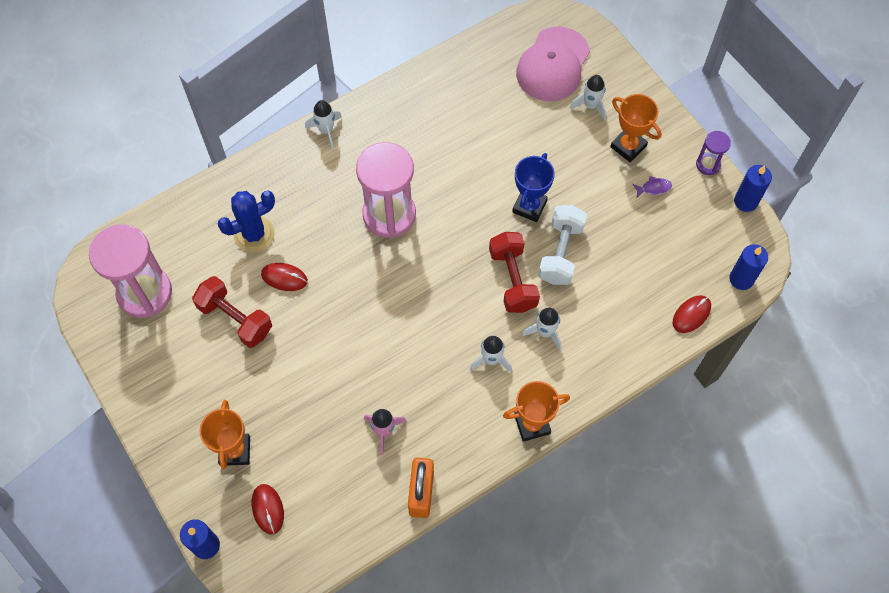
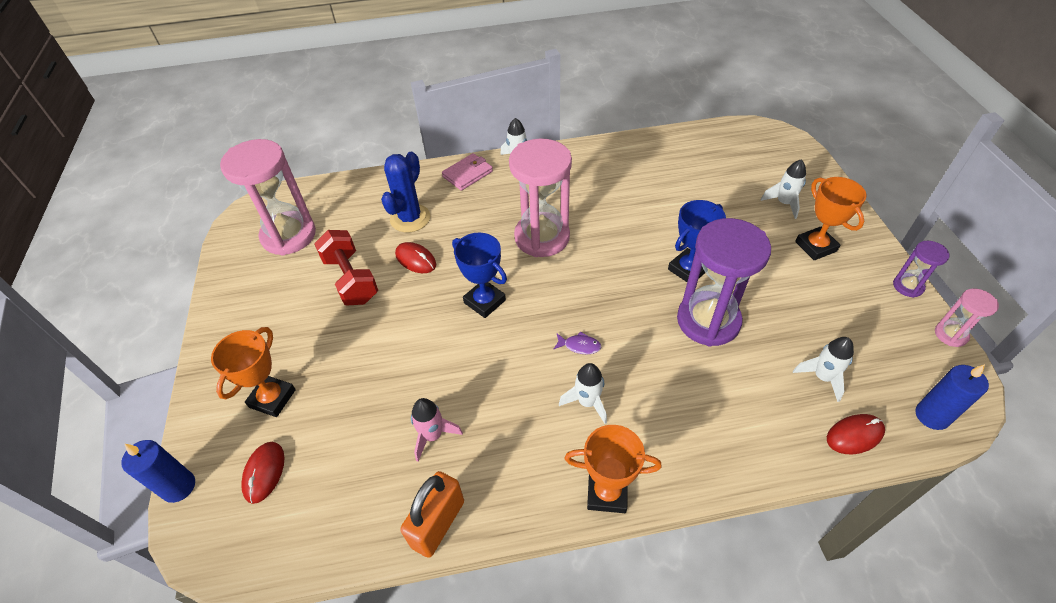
camera: 25 degrees right, 15 degrees down
blue cactus [218,191,275,252] -> blue cactus turned 60 degrees counterclockwise [381,152,430,232]
red dumbbell [489,232,540,313] -> none
pink cap [516,27,590,101] -> none
white rocket [522,308,562,350] -> white rocket moved to [793,337,854,402]
white dumbbell [538,205,587,285] -> purple hourglass [677,218,771,346]
purple fish [632,176,672,197] -> purple fish moved to [553,331,601,354]
blue candle [734,165,772,212] -> pink hourglass [935,288,999,347]
none -> pink wallet [442,153,493,191]
none -> blue trophy [452,233,507,318]

